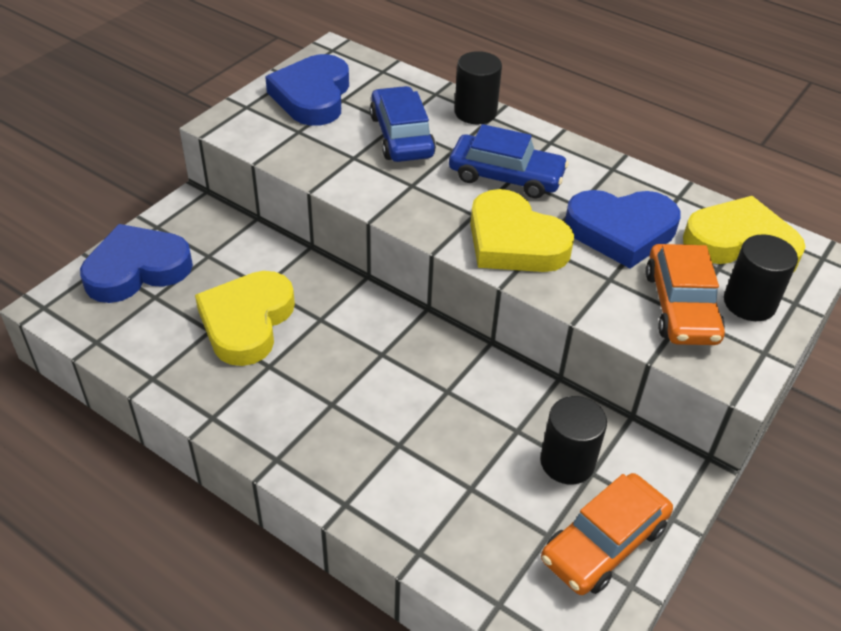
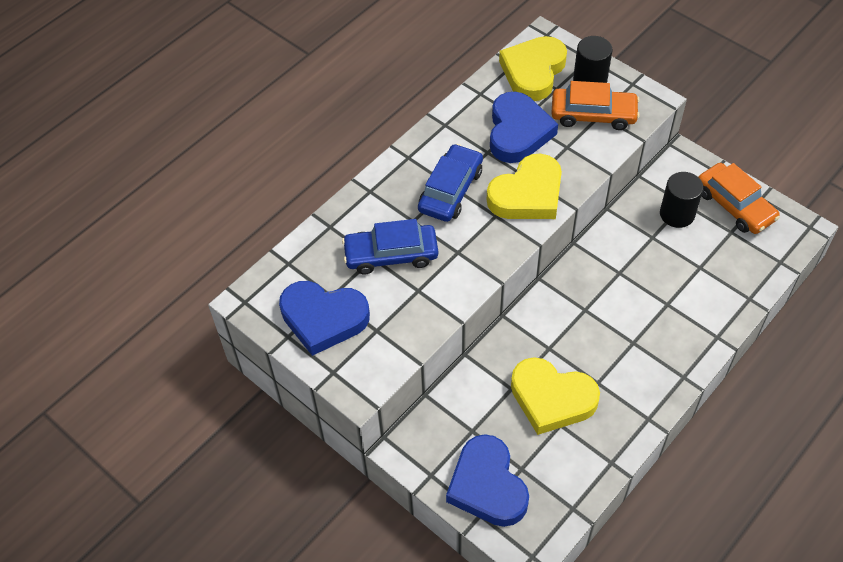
camera: 80 degrees left, 10 degrees up
black cylinder [454,51,502,124] -> none

